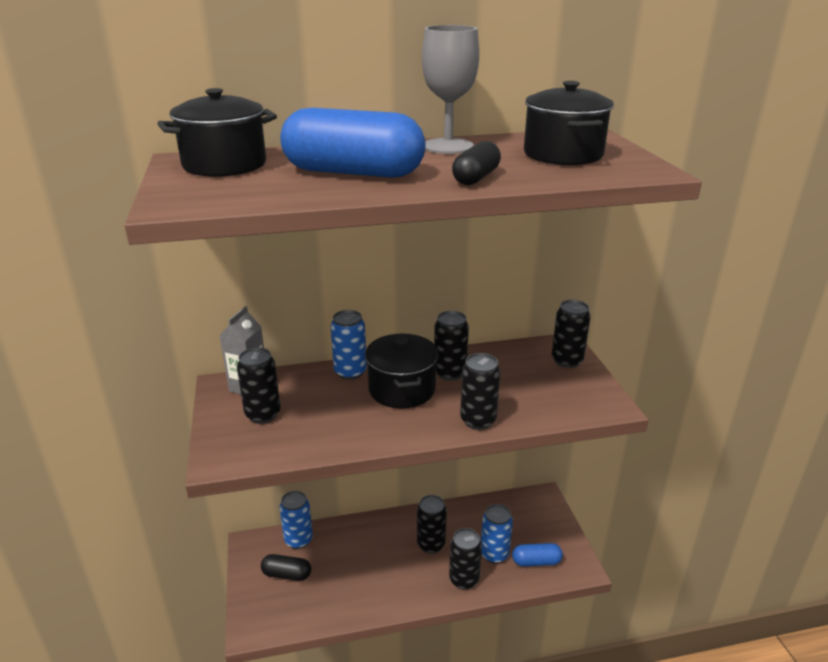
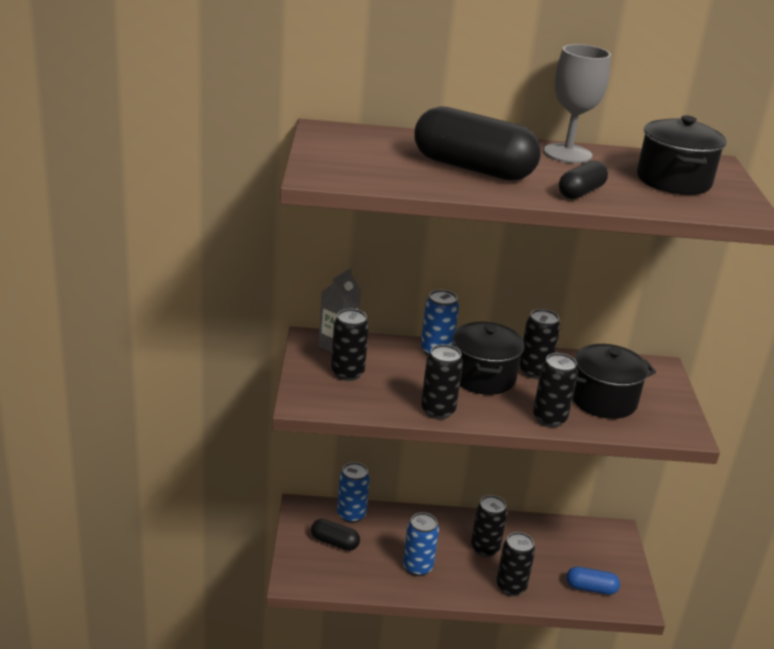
camera: 10 degrees right, 0 degrees up
black pot [157,88,277,177] -> black pot moved to [573,344,656,419]
blue capsule [280,108,426,178] -> black capsule [415,106,541,181]
blue can [481,504,513,564] -> blue can moved to [403,512,439,576]
black can [552,300,591,368] -> black can moved to [421,344,463,419]

